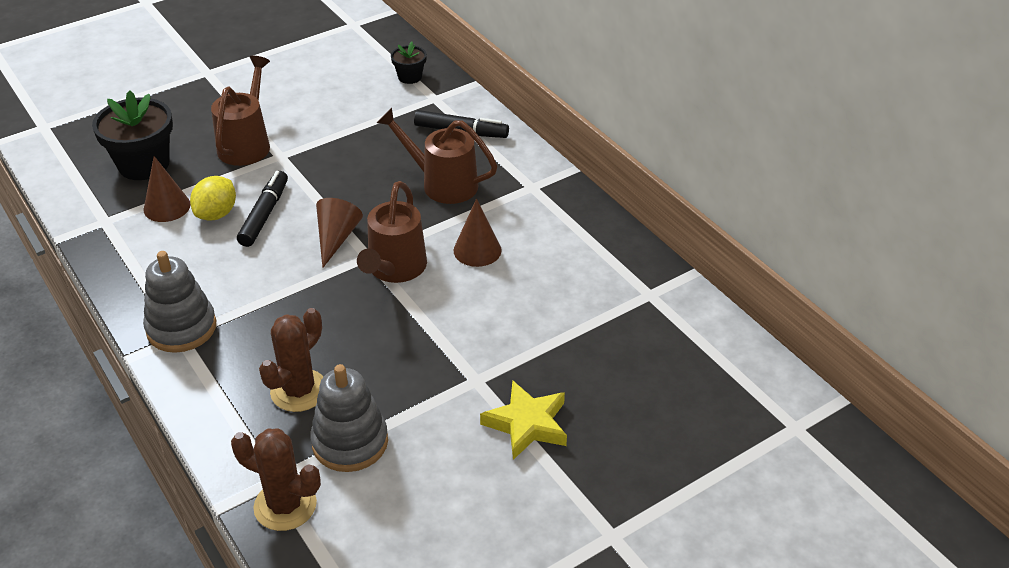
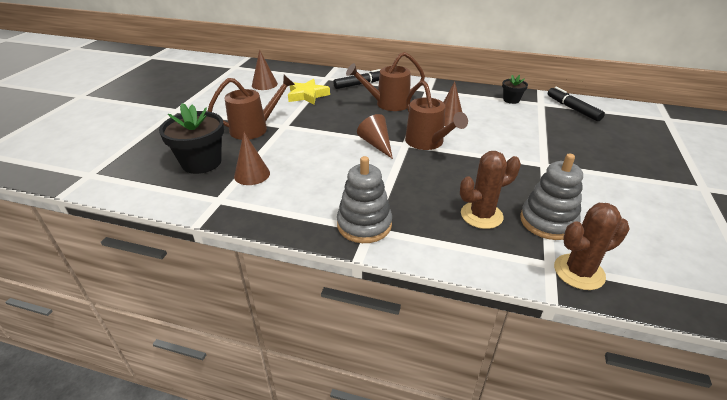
camera: 40 degrees left, 5 degrees down
yellow lemon [190,176,236,221] -> none
brown watering can [211,56,270,166] -> brown watering can turned 90 degrees clockwise [208,75,295,140]
black marker [237,171,288,247] -> black marker moved to [548,87,605,121]
brown cactus [259,308,323,412] -> brown cactus turned 75 degrees clockwise [460,151,521,229]
black flower pot [391,42,427,84] -> black flower pot moved to [502,75,528,104]
yellow star [480,381,567,460] -> yellow star moved to [288,79,330,105]
none -> brown cone [252,50,278,90]

